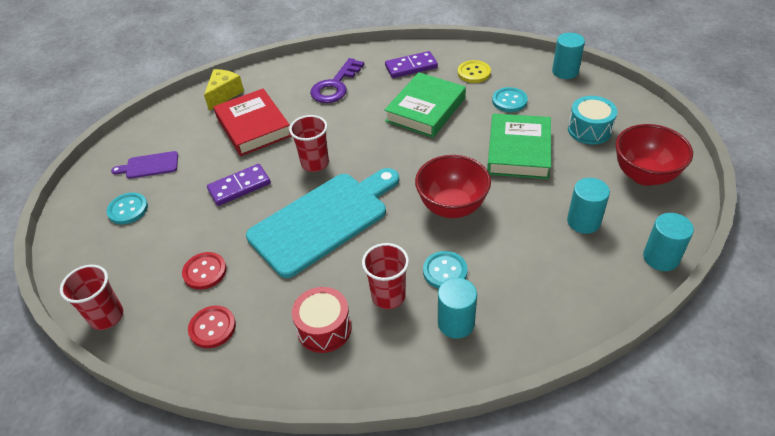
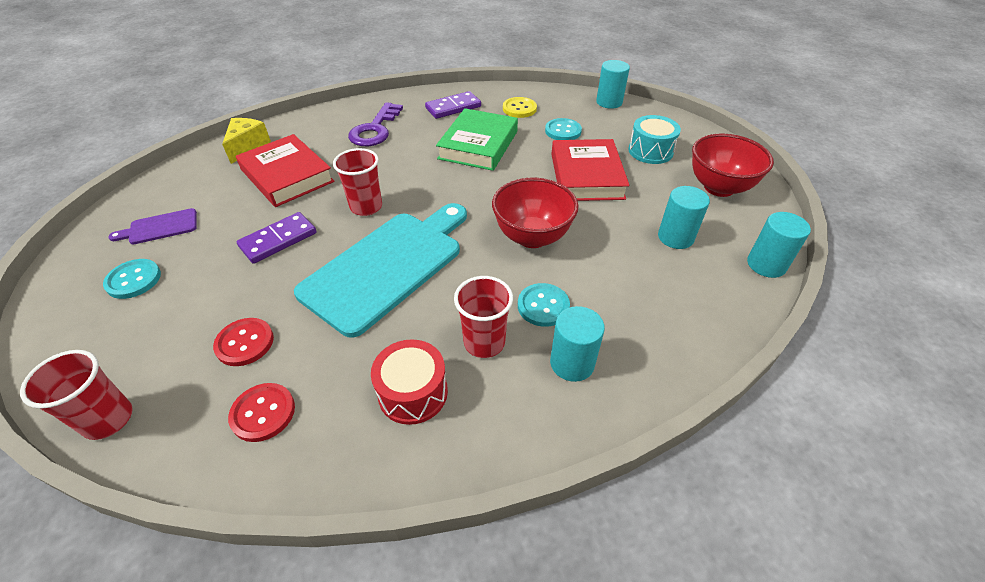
camera: 15 degrees left, 0 degrees up
green book [487,114,551,179] -> red book [551,139,630,201]

